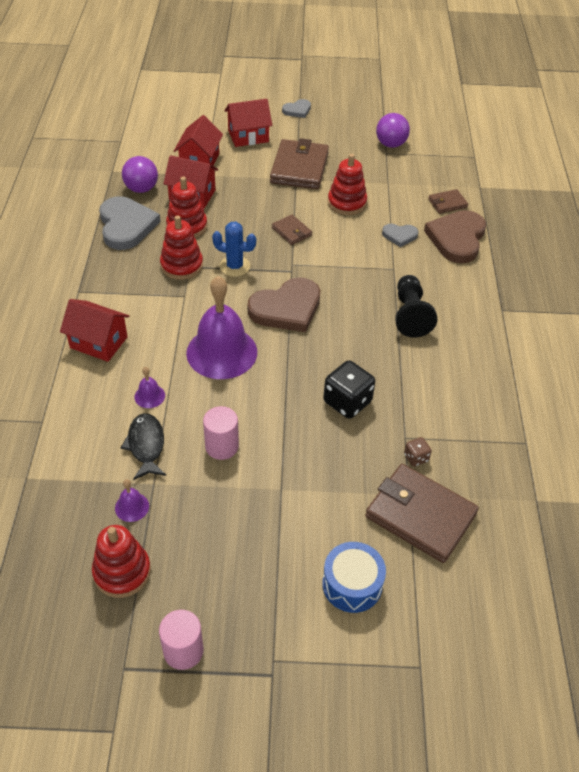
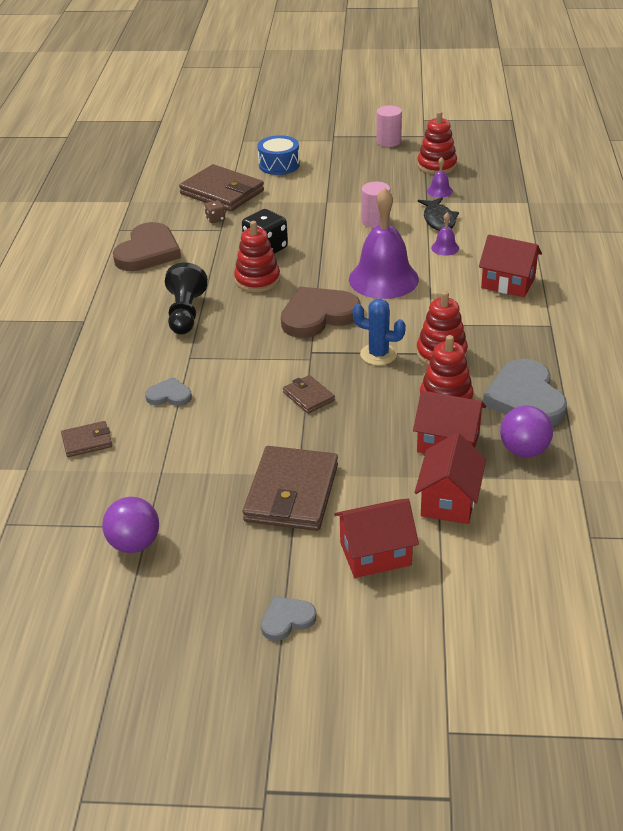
camera: 175 degrees left, 10 degrees down
red stacking toy [328,154,367,215] -> red stacking toy moved to [234,221,280,292]
brown heart [424,210,486,263] -> brown heart moved to [113,222,181,271]

